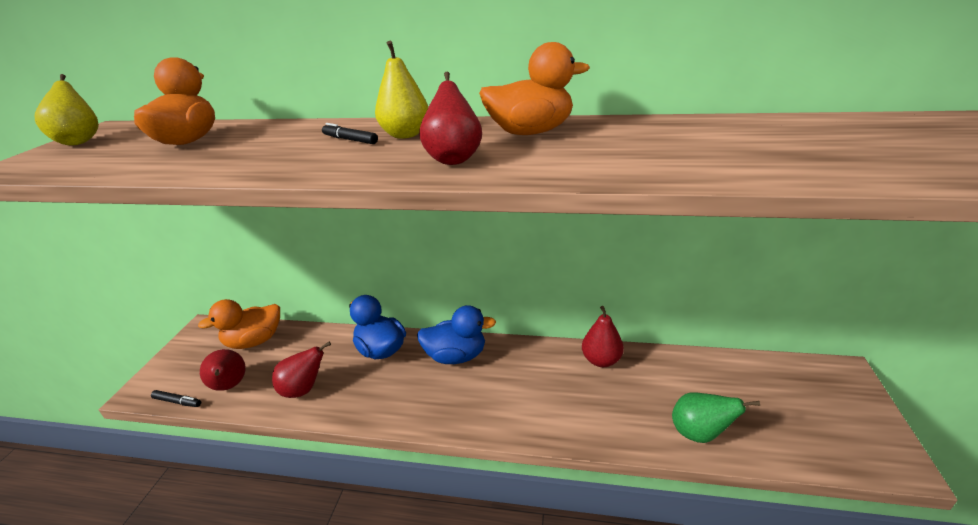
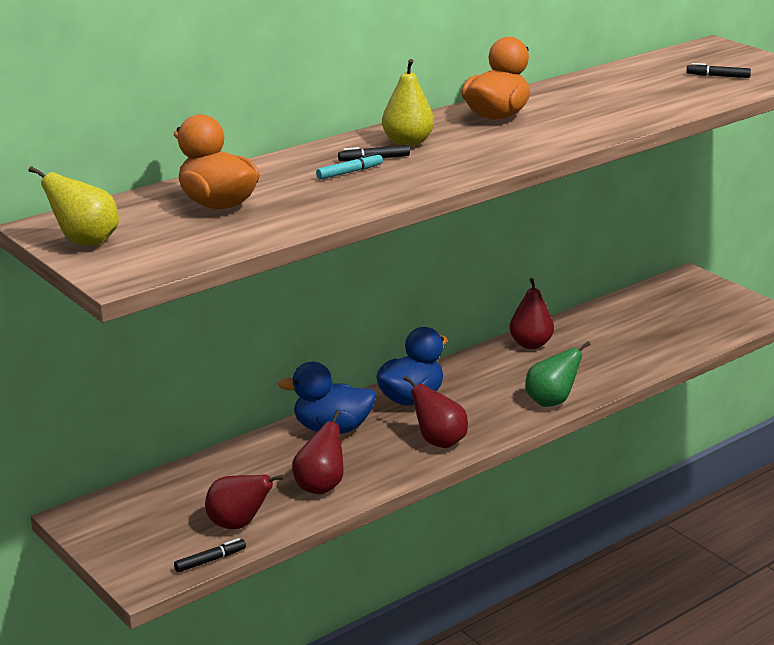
camera: 50 degrees left, 5 degrees down
orange duck [198,299,280,349] -> none
red pear [420,72,482,165] -> red pear moved to [404,376,468,448]
green pear [672,393,760,443] -> green pear moved to [525,341,591,407]
none -> turquoise marker [316,153,383,180]
none -> black marker [686,63,751,78]

